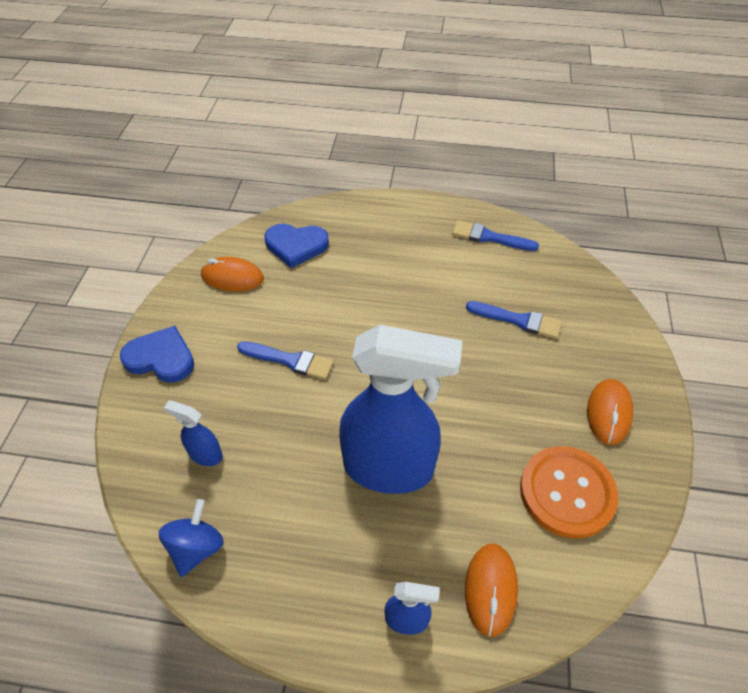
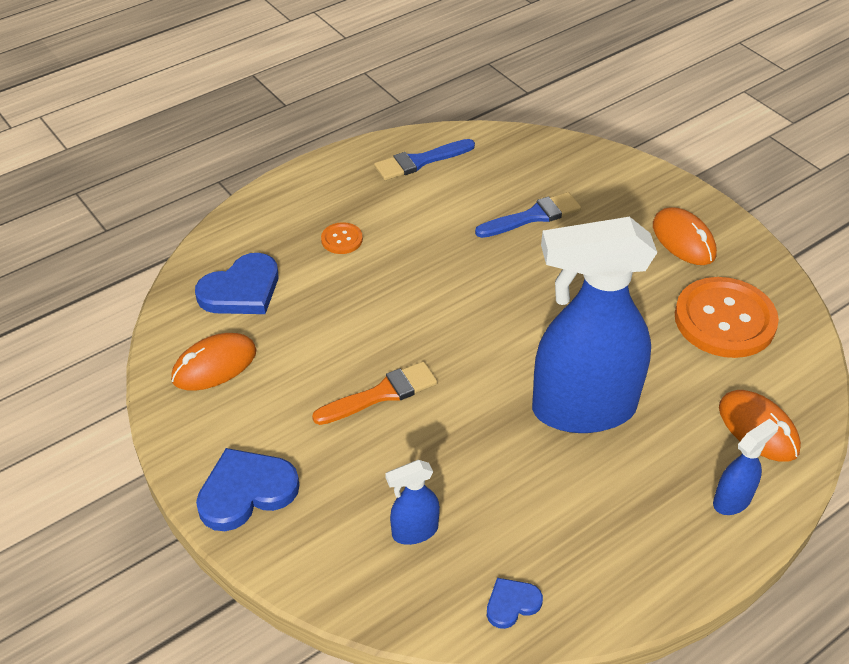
camera: 45 degrees left, 5 degrees down
blue spinning top [159,499,224,577] -> blue heart [487,578,543,629]
blue brush [237,341,334,380] -> orange brush [312,361,437,425]
blue spray bottle [339,325,462,494] -> blue spray bottle turned 150 degrees counterclockwise [532,217,657,433]
none -> orange button [321,222,363,254]

